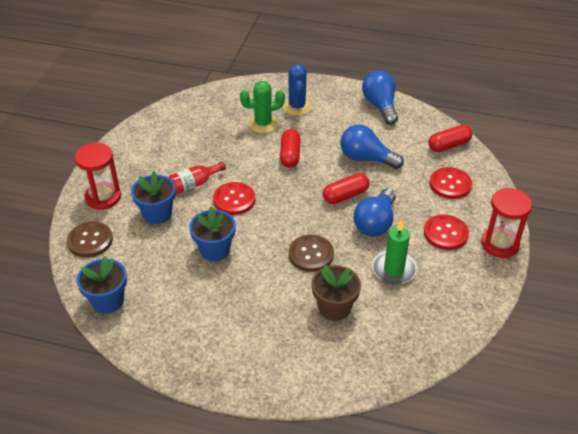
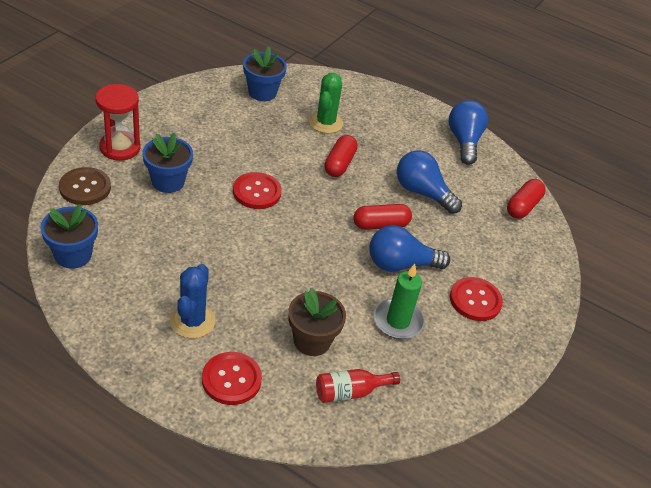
camera: 10 degrees right, 0 degrees up
red bottle [169,162,226,194] -> red bottle moved to [316,369,400,403]
blue flower pot [189,207,236,261] -> blue flower pot moved to [243,47,287,101]
green cactus [240,81,285,133] -> green cactus turned 75 degrees counterclockwise [309,73,343,133]
blue cactus [282,64,312,116] -> blue cactus moved to [170,264,216,339]
brown button [289,235,334,272] -> none
blue light bulb [354,188,396,237] -> blue light bulb turned 45 degrees clockwise [369,225,450,272]
red capsule [428,125,472,152] -> red capsule turned 45 degrees counterclockwise [507,179,546,219]
red button [430,167,472,199] -> red button moved to [202,352,262,405]
red hourglass [481,188,532,258] -> none

